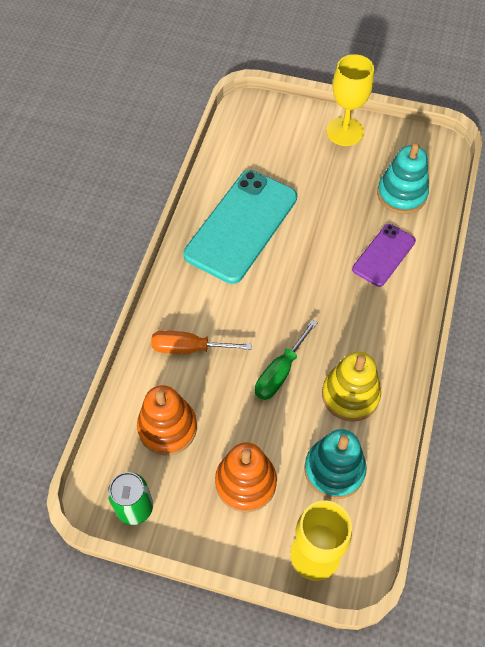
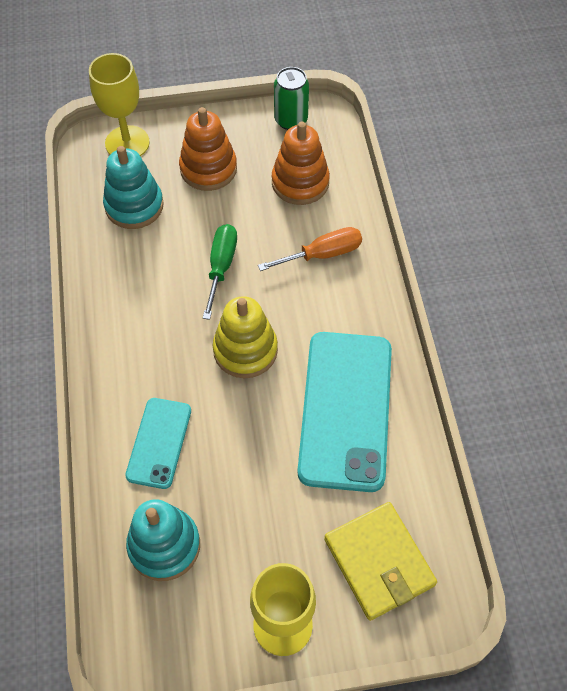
camera: 155 degrees right, 0 degrees up
yellow stacking toy [322,351,381,422] -> yellow stacking toy moved to [213,296,278,378]
purple phone [352,224,416,287] -> turquoise phone [125,398,191,489]
none -> yellow wallet [324,502,437,621]

